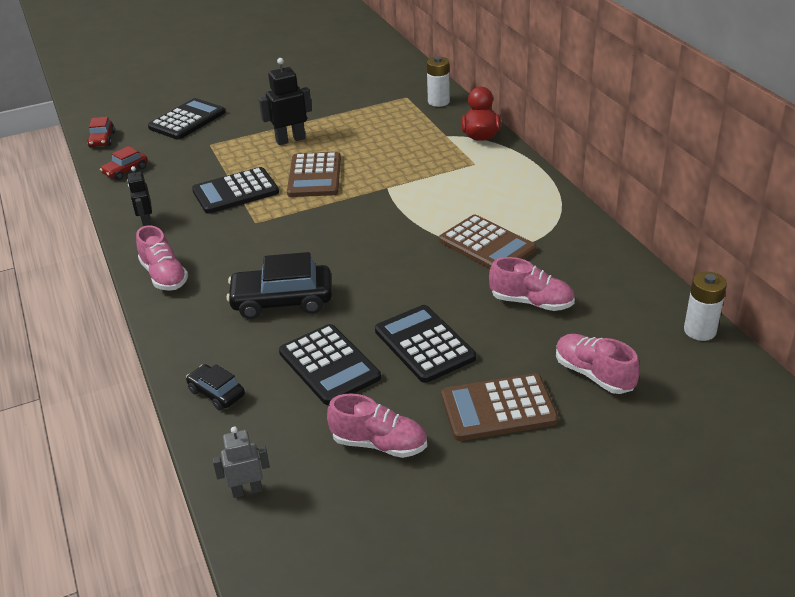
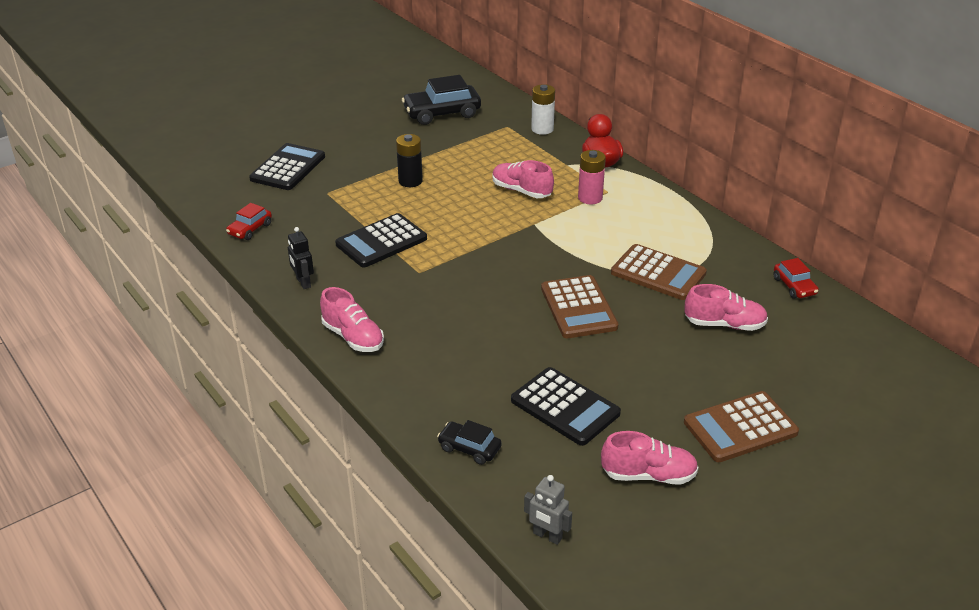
camera: 15 degrees left, 0 degrees up
red car [87,117,115,148] -> red car moved to [773,258,819,299]
grey robot [213,427,270,498] -> grey robot turned 120 degrees counterclockwise [524,475,572,545]
black car [226,252,332,319] -> black car moved to [402,75,481,125]
black robot [259,58,312,145] -> black battery [396,134,423,187]
brown calculator [287,152,341,197] -> brown calculator moved to [541,275,618,338]
black calculator [375,305,476,383] -> none
pink shoe [556,334,640,394] -> pink shoe moved to [493,160,554,198]
white battery [684,272,727,341] -> none
none -> pink battery [578,150,606,204]

